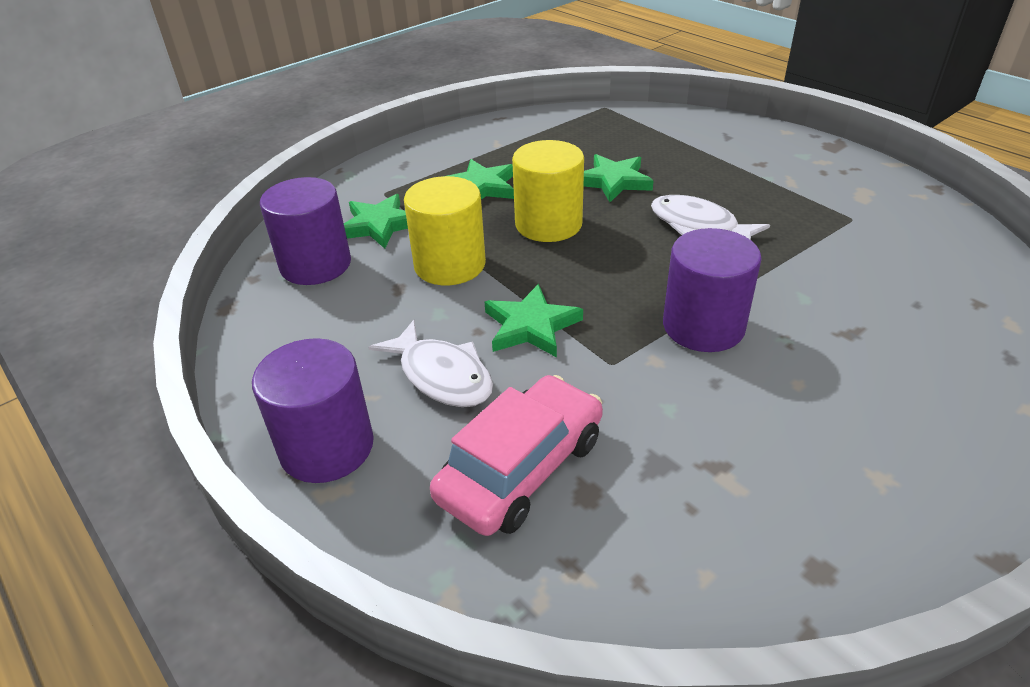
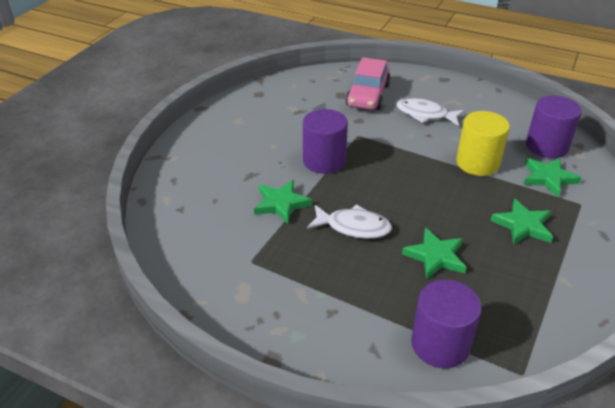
camera: 155 degrees right, 0 degrees up
purple cylinder [252,338,374,483] -> purple cylinder moved to [411,280,482,368]
green star [485,284,583,357] -> green star moved to [254,180,312,224]
yellow cylinder [512,140,584,242] -> none

